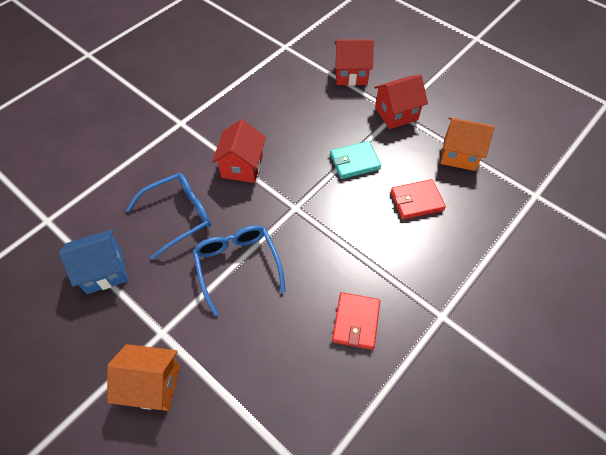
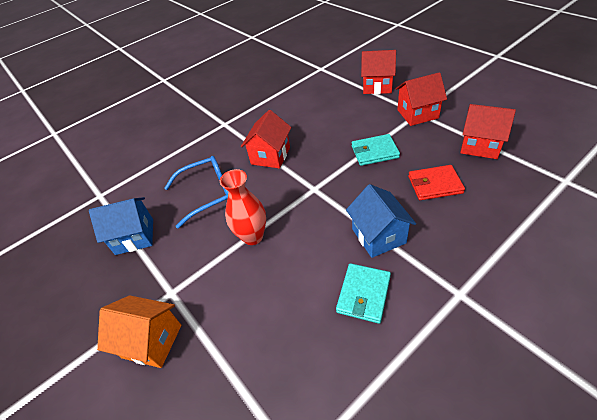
camera: 15 degrees right, 10 degrees down
blue glasses [193,225,286,316] -> red vase [220,169,266,245]
red wallet [332,292,380,350] -> turquoise wallet [336,263,391,324]
orange house [440,117,495,171] -> red house [460,104,516,159]
none -> blue house [346,184,416,258]

